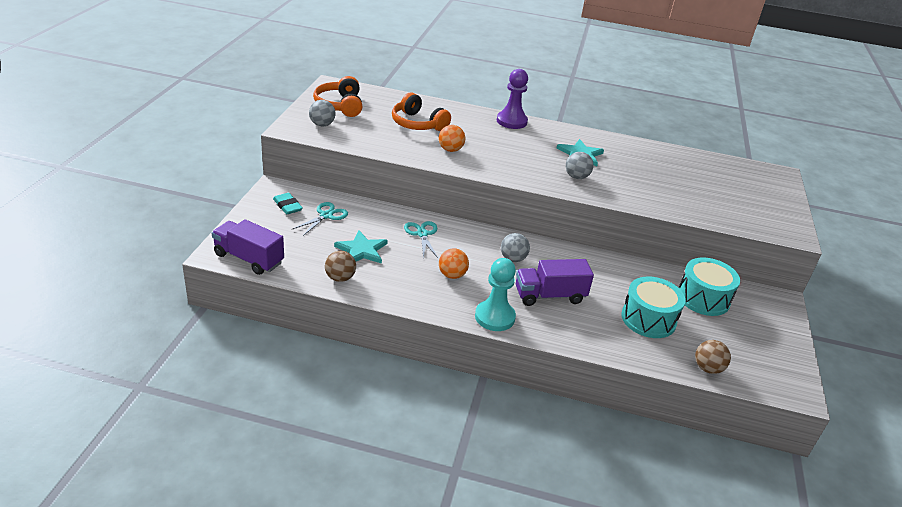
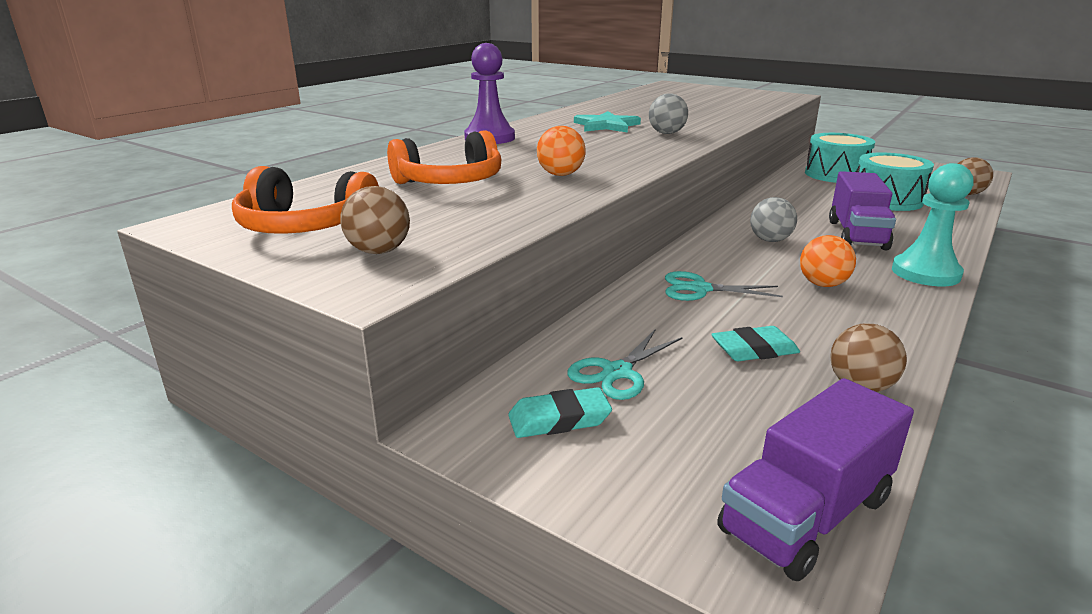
camera: 65 degrees left, 10 degrees down
turquoise scissors [293,202,348,236] -> turquoise scissors turned 105 degrees counterclockwise [568,329,683,400]
grey ball [309,100,336,126] -> brown ball [340,186,410,254]
turquoise star [334,231,388,264] -> turquoise eraser [711,326,800,361]

